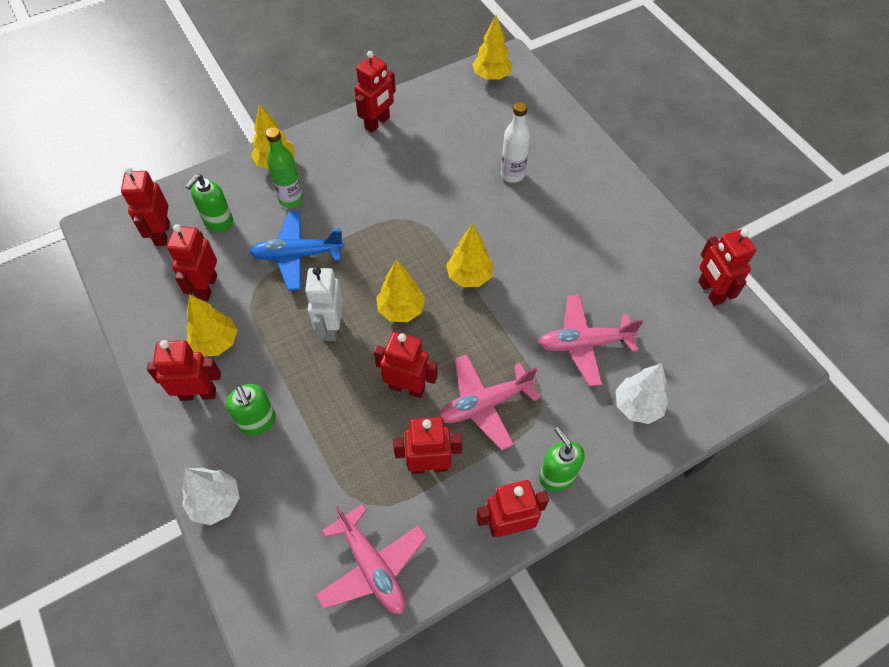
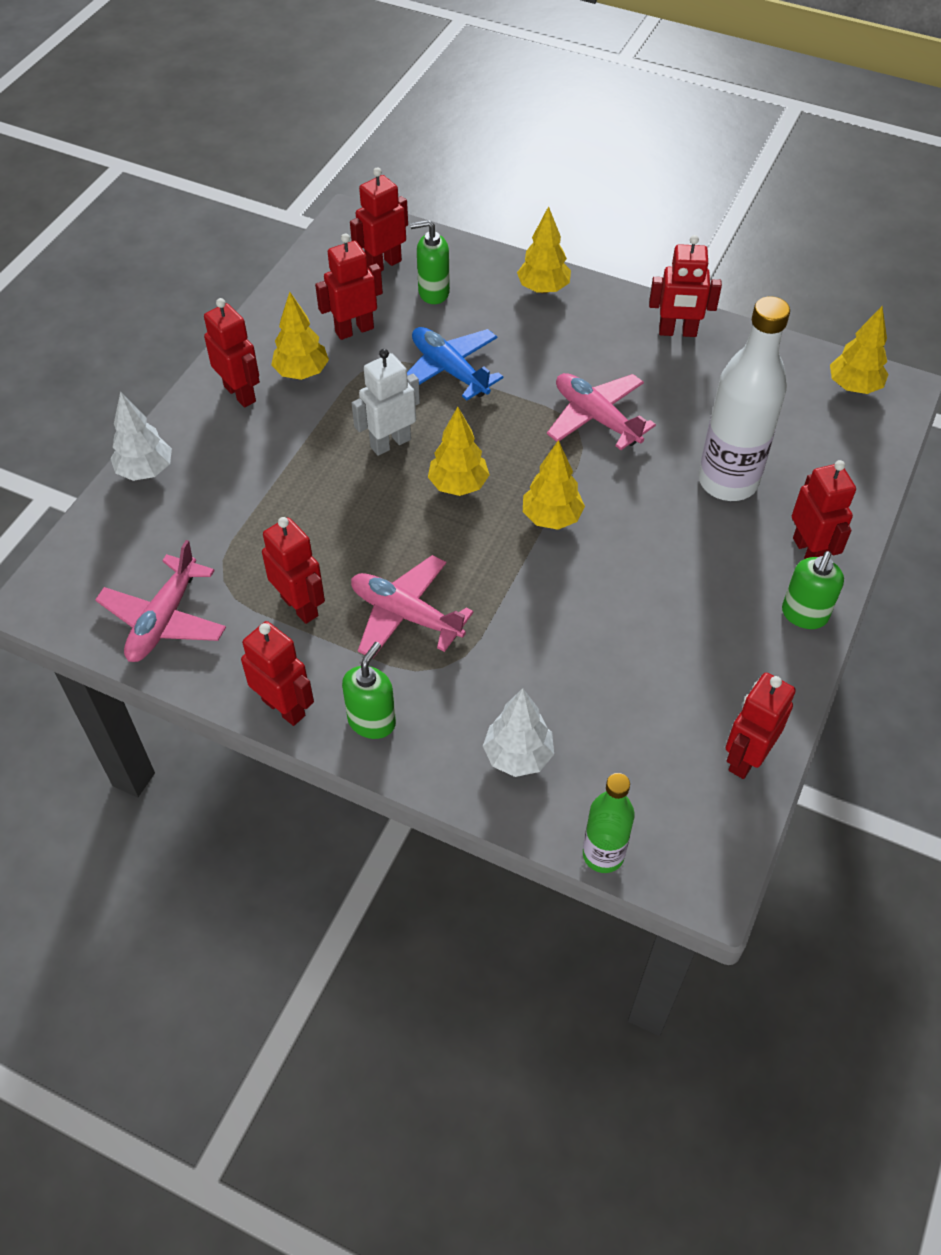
camera: 55 degrees right, 5 degrees down
green soap dispenser [226,384,276,435] -> green soap dispenser moved to [782,551,844,629]
green bottle [266,127,303,208] -> green bottle moved to [583,773,635,873]
red robot [374,332,437,398] -> red robot moved to [792,460,856,559]
white bottle [501,102,530,183] -> white bottle [699,296,790,501], size x1.76
pink plane [538,294,643,386] -> pink plane moved to [547,373,656,450]

